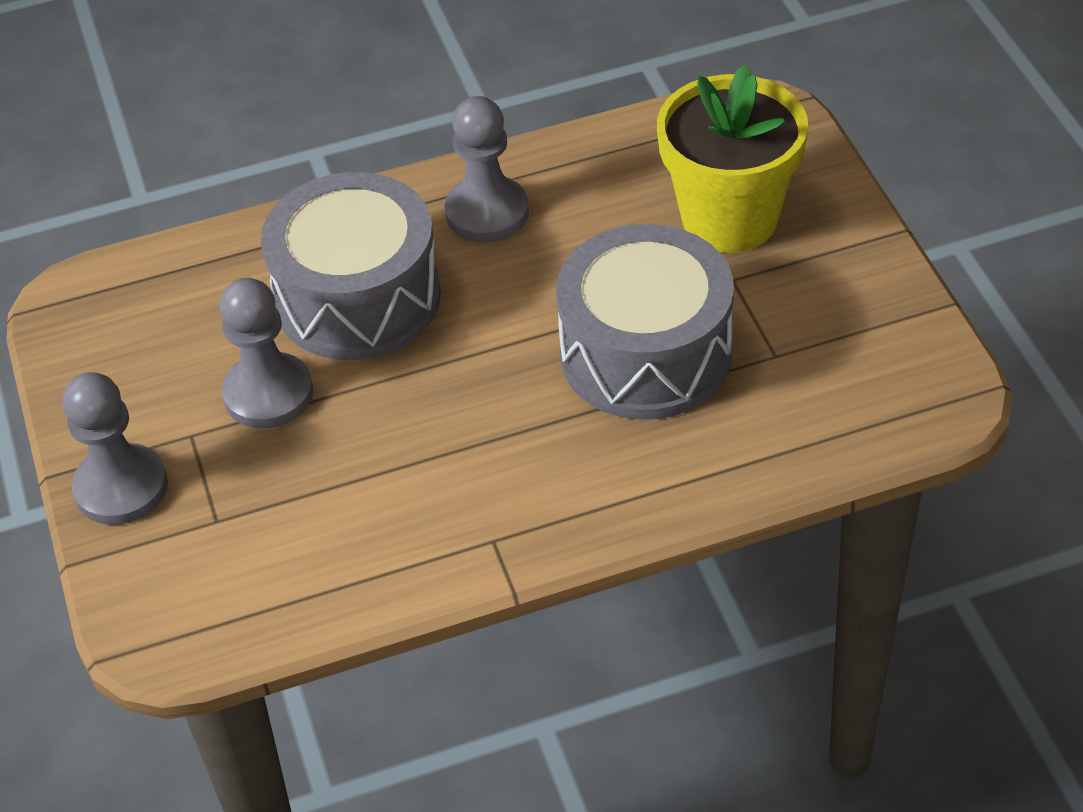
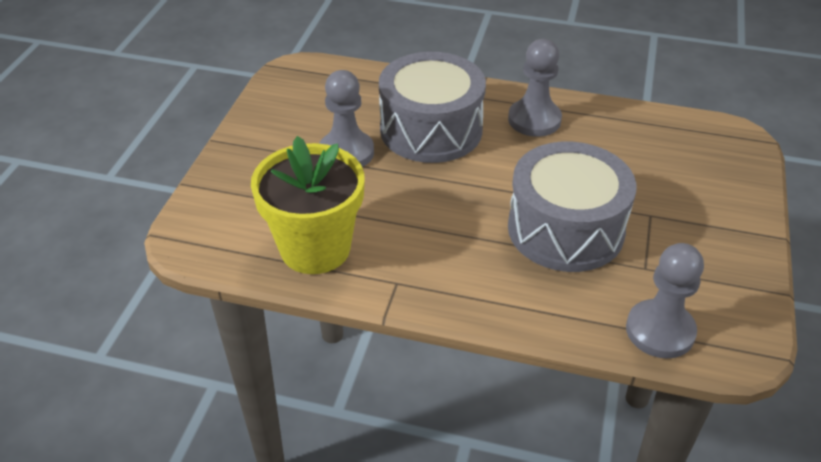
camera: 30 degrees right, 5 degrees down
grey pawn [62,372,168,525] -> grey pawn moved to [626,243,704,358]
yellow flower pot [657,65,808,253] -> yellow flower pot moved to [251,136,365,274]

